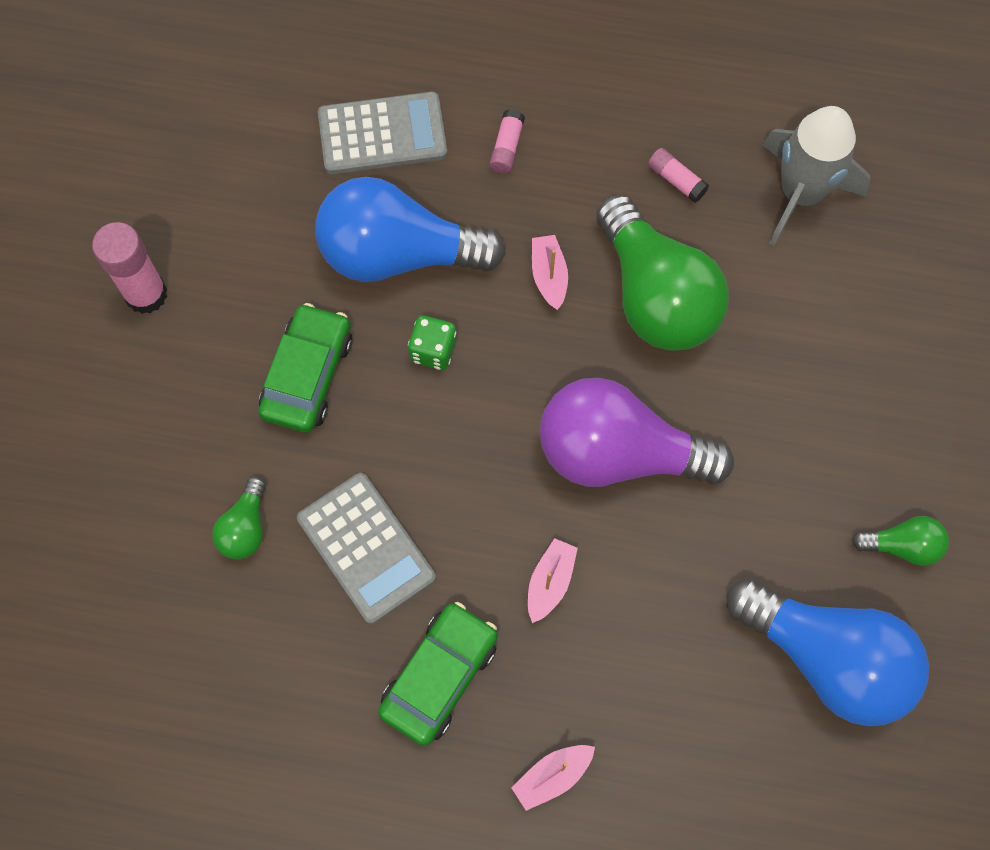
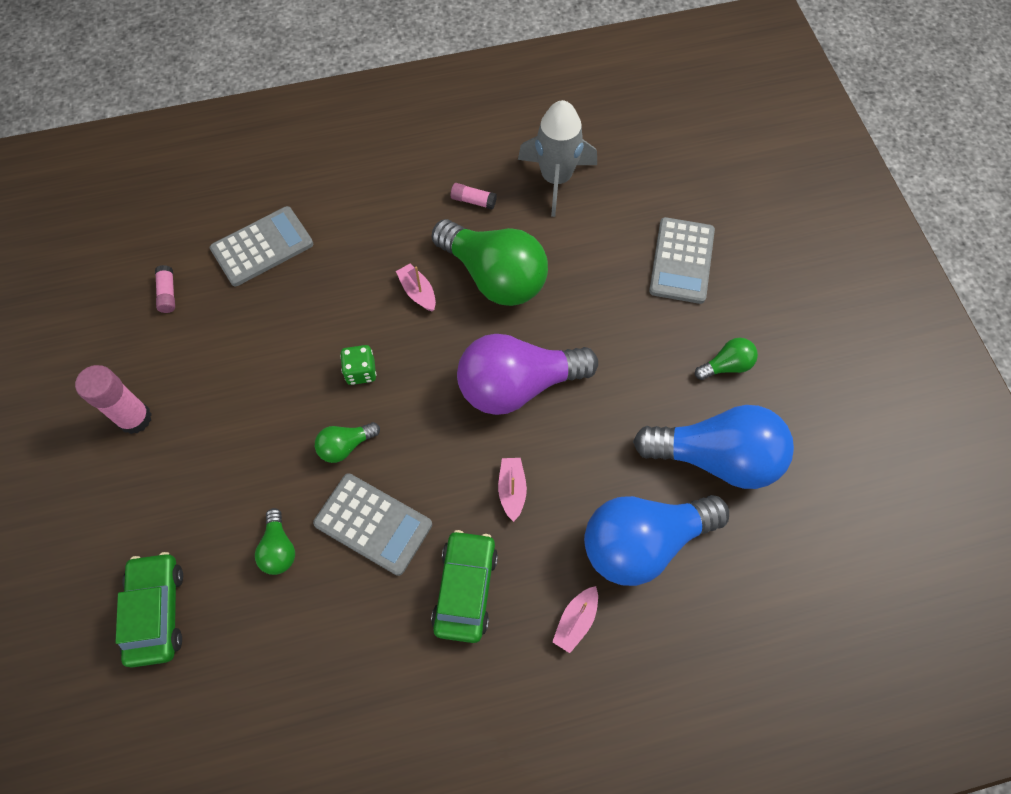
camera: 25 degrees left, 5 degrees down
green car [259,303,352,433] -> green car moved to [116,552,183,668]
blue light bulb [315,177,506,282] -> blue light bulb moved to [584,495,729,586]
pink glue stick [490,109,525,174] -> pink glue stick moved to [155,265,175,313]
none -> green light bulb [315,422,380,463]
none -> grey calculator [649,217,715,304]

